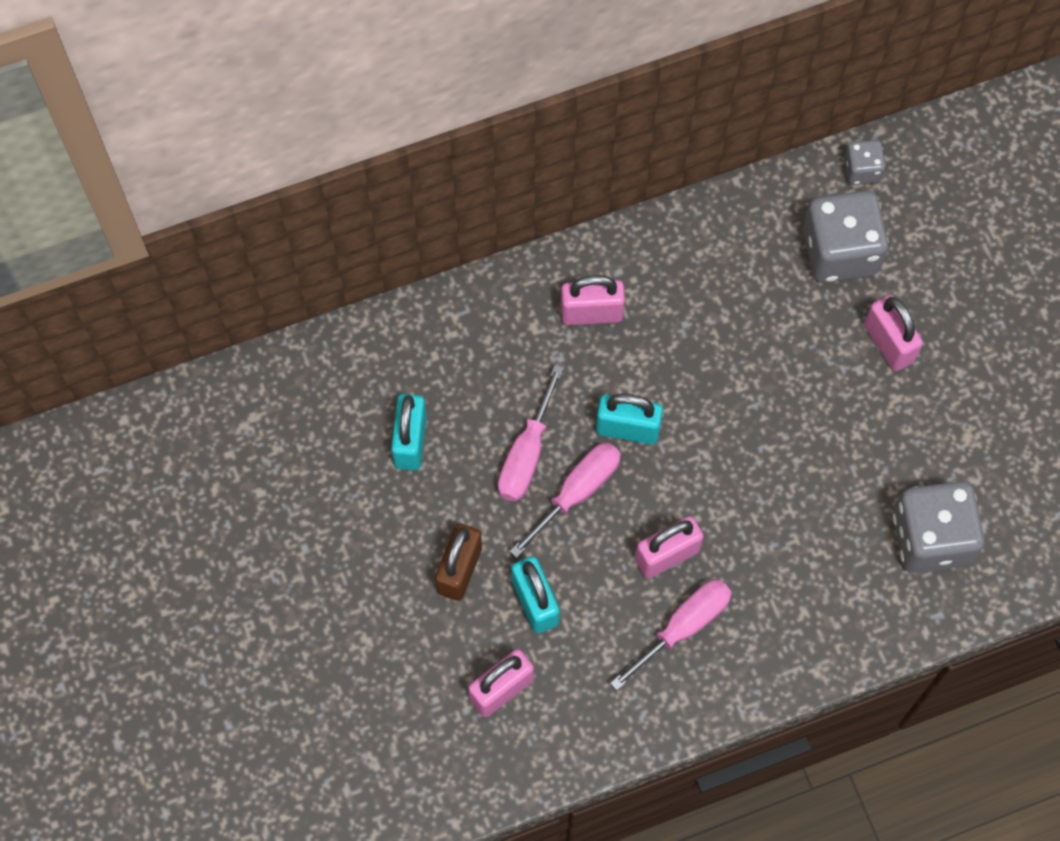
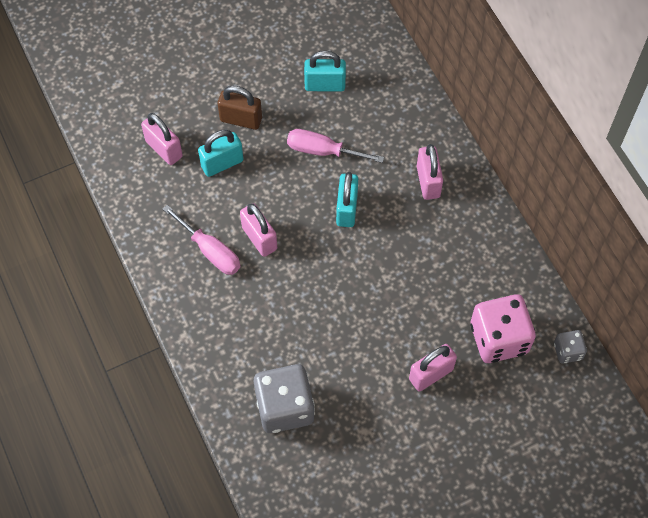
camera: 85 degrees right, 5 degrees down
pink screwdriver [510,443,621,558] -> none
grey dice [803,190,889,283] -> pink dice [471,294,536,363]

